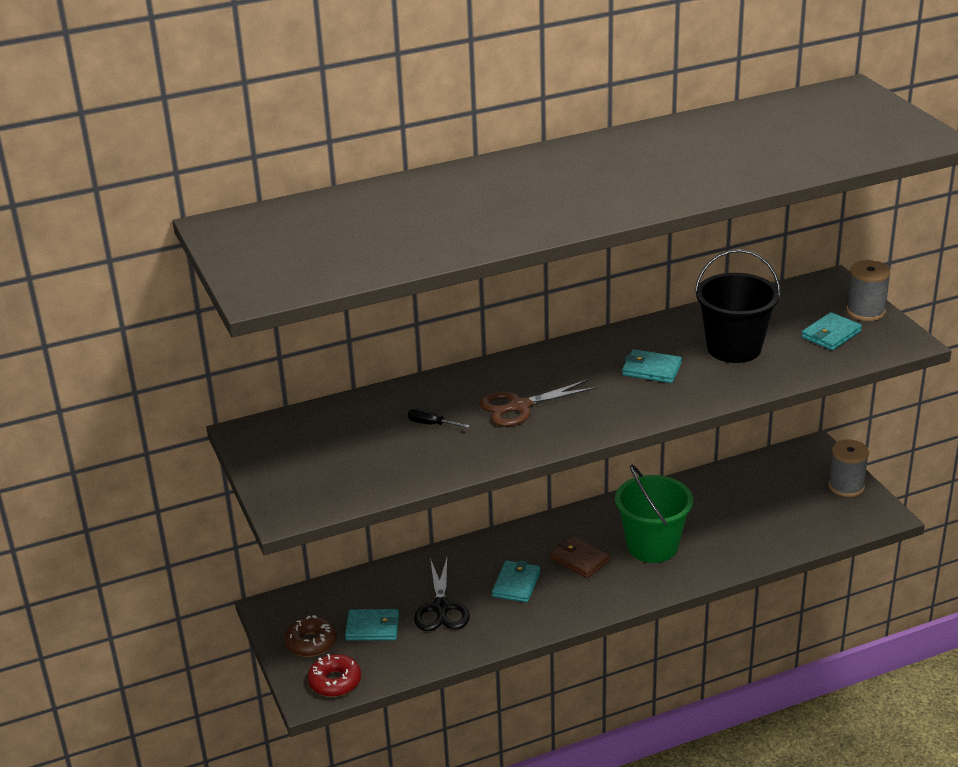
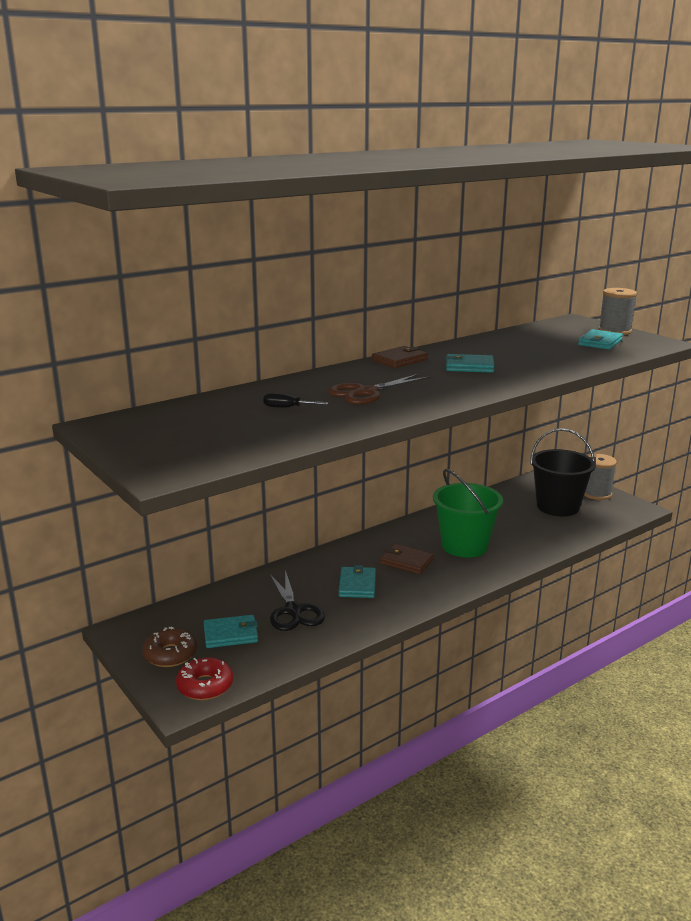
camera: 15 degrees left, 10 degrees down
black bucket [694,249,781,363] -> black bucket moved to [530,428,596,516]
none -> brown wallet [372,346,428,368]

